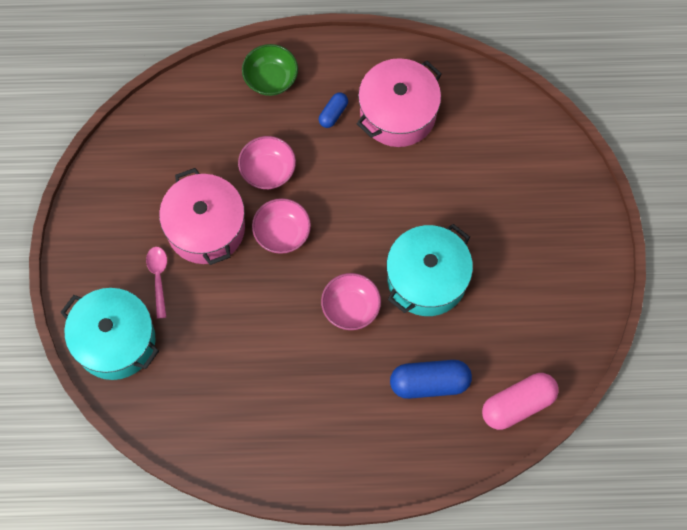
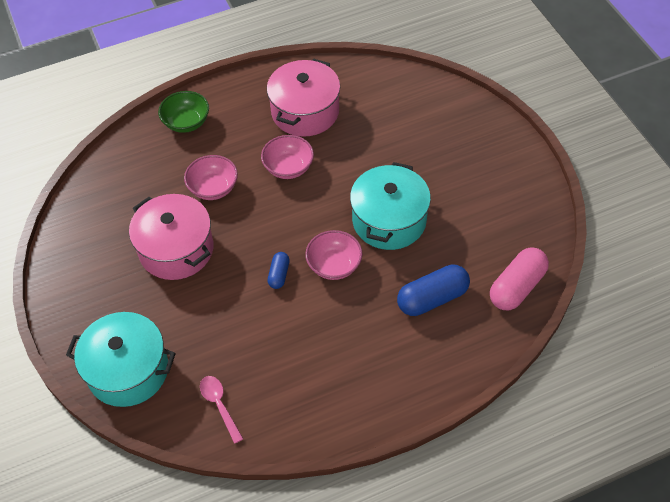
camera: 20 degrees left, 15 degrees down
pink spoon [146,247,167,319] -> pink spoon moved to [200,376,243,444]
pink bowl [252,198,311,254] -> pink bowl moved to [261,135,314,179]
blue capsule [319,92,348,128] -> blue capsule moved to [267,252,290,289]

